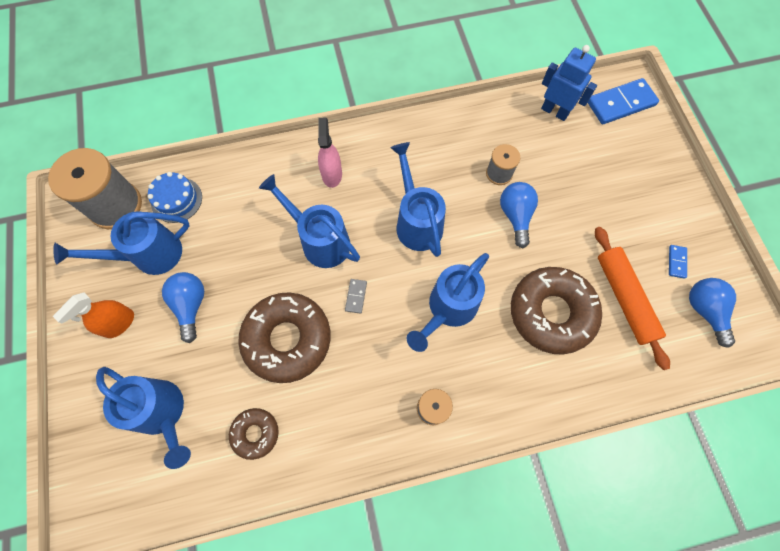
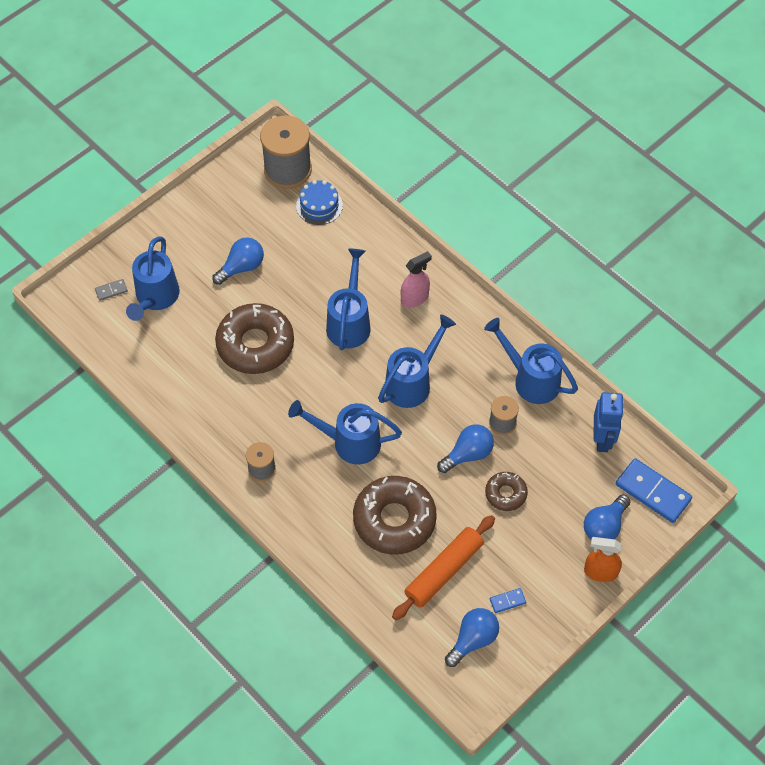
camera: 60 degrees right, 10 degrees down
blue watering can [53,211,190,275] -> blue watering can moved to [484,318,578,404]
orange spray bottle [53,292,134,338] -> orange spray bottle moved to [584,537,622,582]
brown donut [229,408,279,460] -> brown donut moved to [485,472,528,511]
grey domino [345,279,367,314] -> grey domino moved to [95,279,128,301]
none -> blue light bulb [584,494,631,539]

